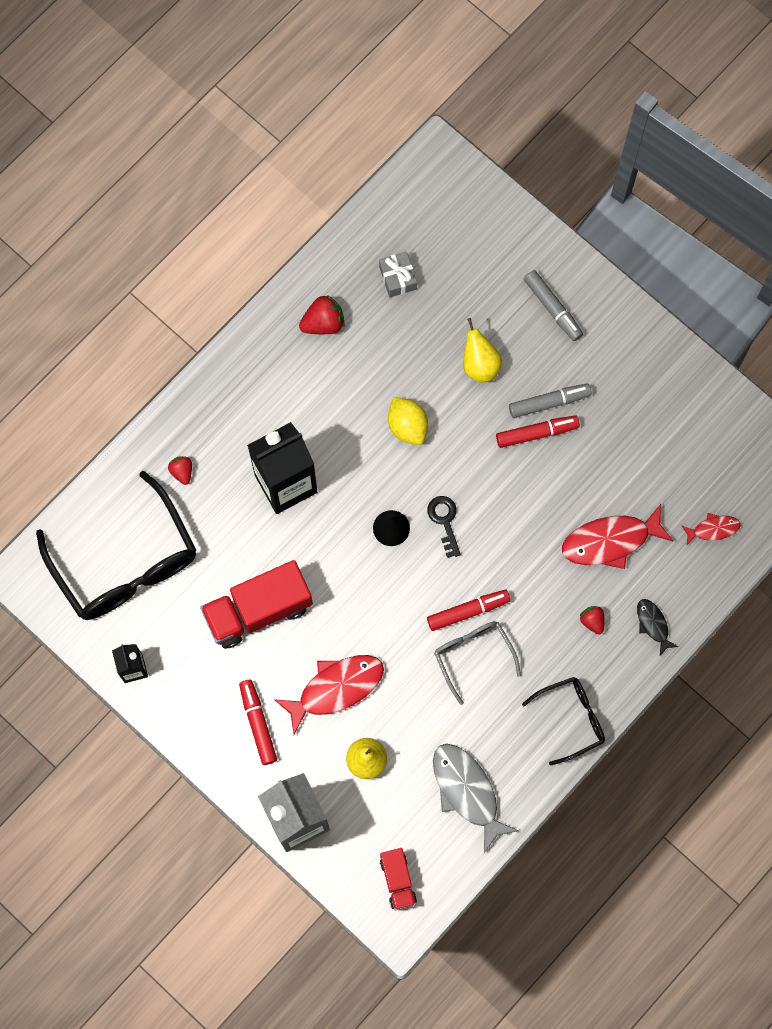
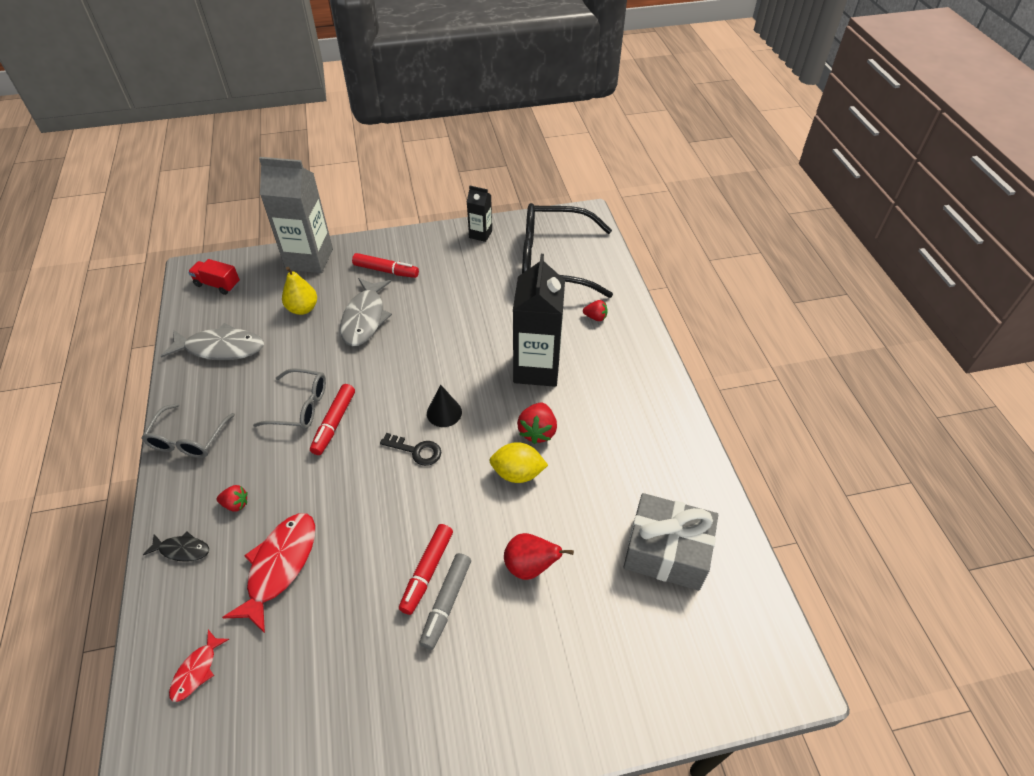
camera: 125 degrees right, 25 degrees down
red truck [200,560,313,649] -> none
red fish [274,655,384,734] -> grey fish [340,278,392,346]
red strawberry [299,295,345,334] -> red strawberry moved to [517,403,557,444]
grey gift [379,251,417,297] -> grey gift [624,493,718,590], size x1.92
yellow pear [463,318,502,383] -> red pear [504,533,574,580]
black glasses [522,677,605,766] -> grey glasses [142,403,235,458]
grey marker [524,270,583,341] -> none

